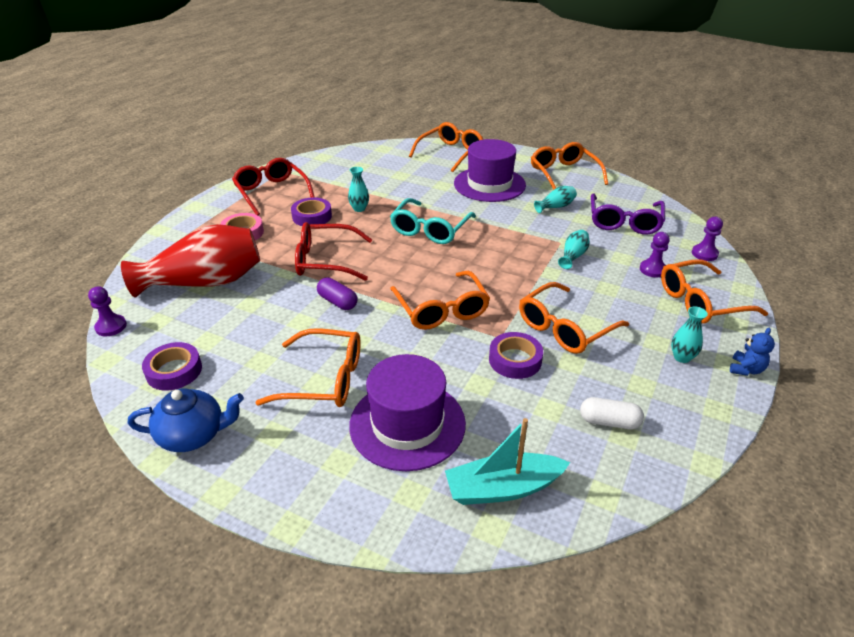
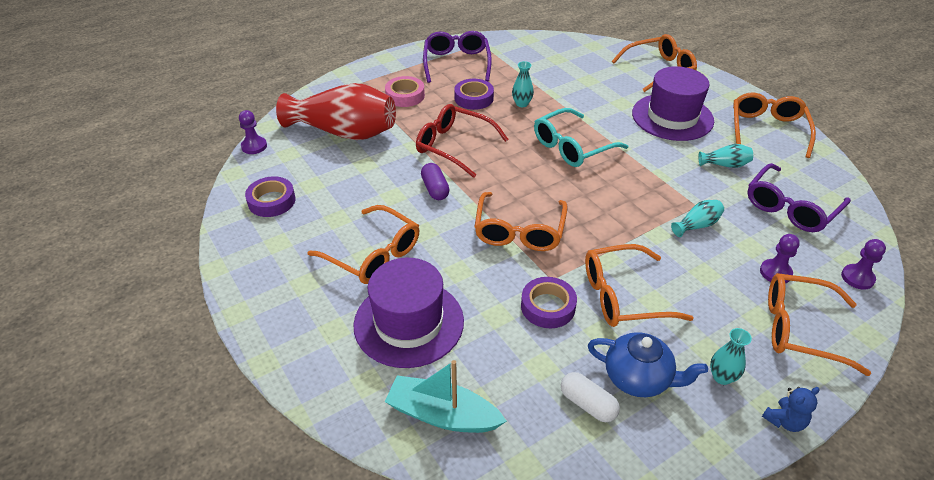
camera: 30 degrees right, 5 degrees up
blue teapot [128,388,244,452] -> blue teapot moved to [588,332,708,397]
red glasses [232,158,314,215] -> purple glasses [423,31,492,83]

